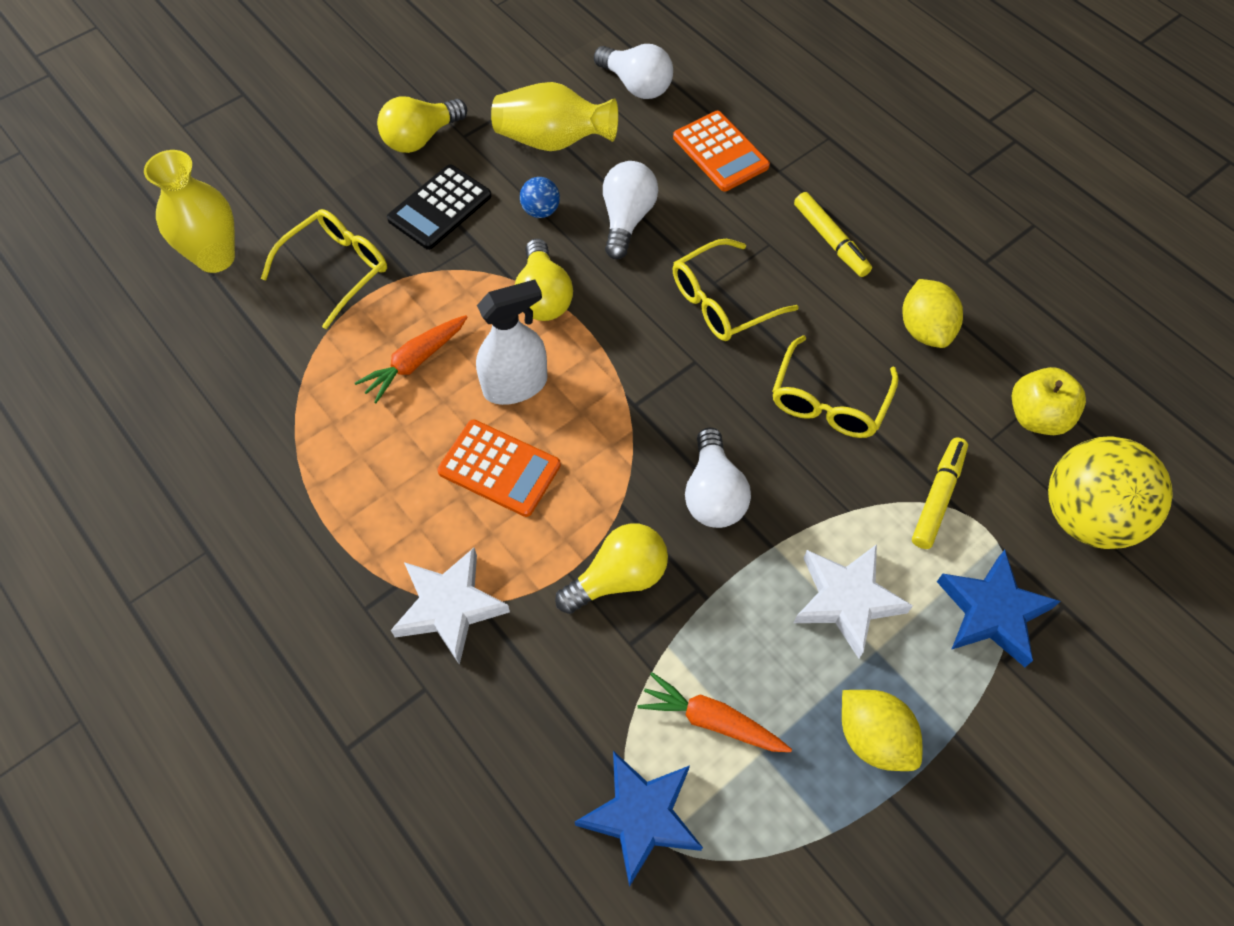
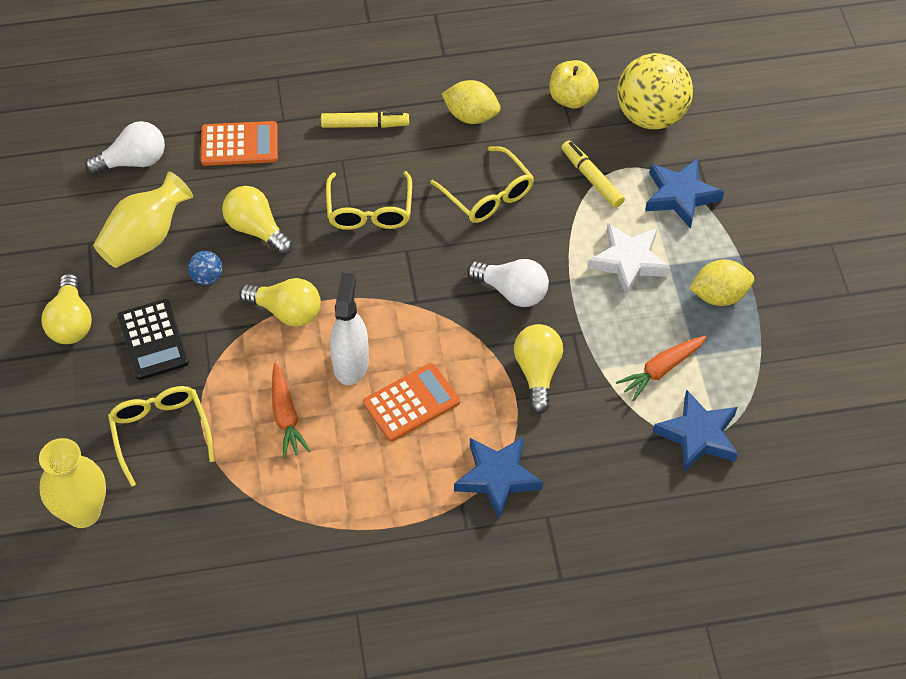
camera: 60 degrees left, 5 degrees down
white star [391,548,510,665] -> blue star [454,437,543,519]
white light bulb [603,161,658,259] -> yellow light bulb [222,186,293,255]

